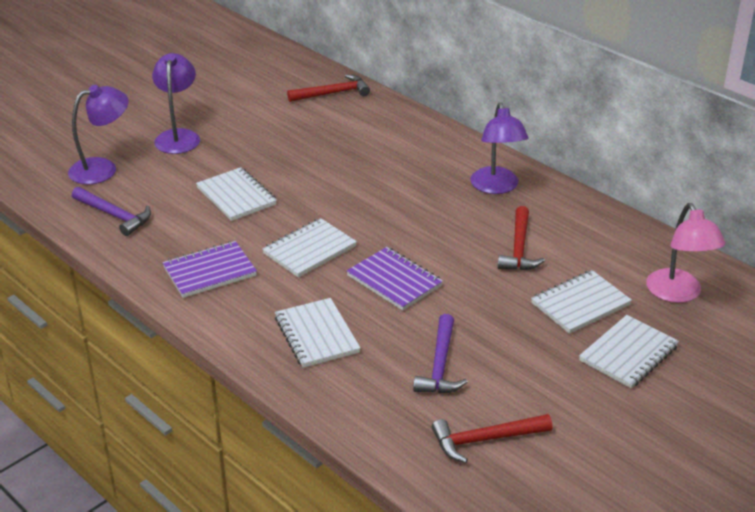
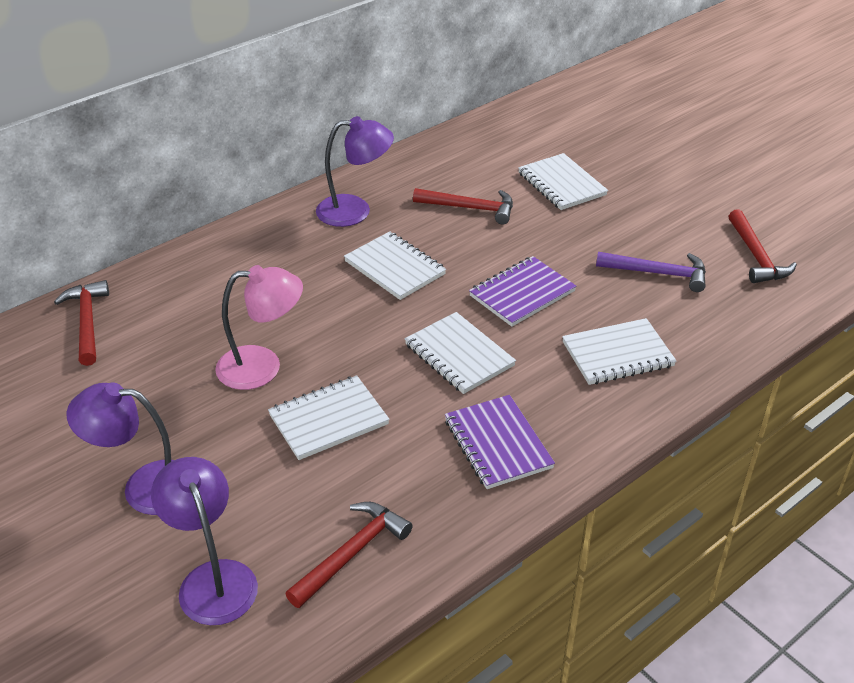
camera: 85 degrees left, 5 degrees up
purple hammer [72,187,151,236] -> red hammer [285,502,413,608]
white notebook [579,315,679,388] -> white notebook moved to [344,231,446,300]
pink lamp [646,203,726,303] -> pink lamp moved to [215,265,303,390]

